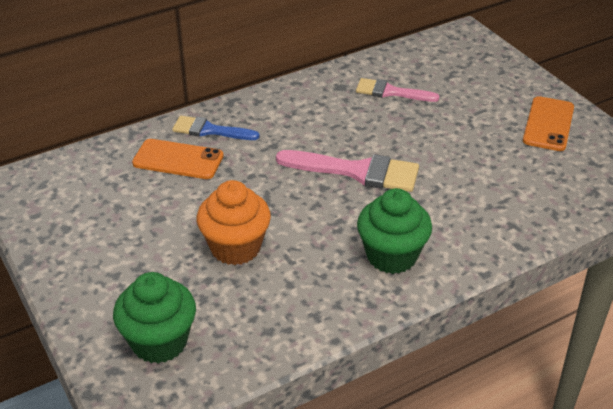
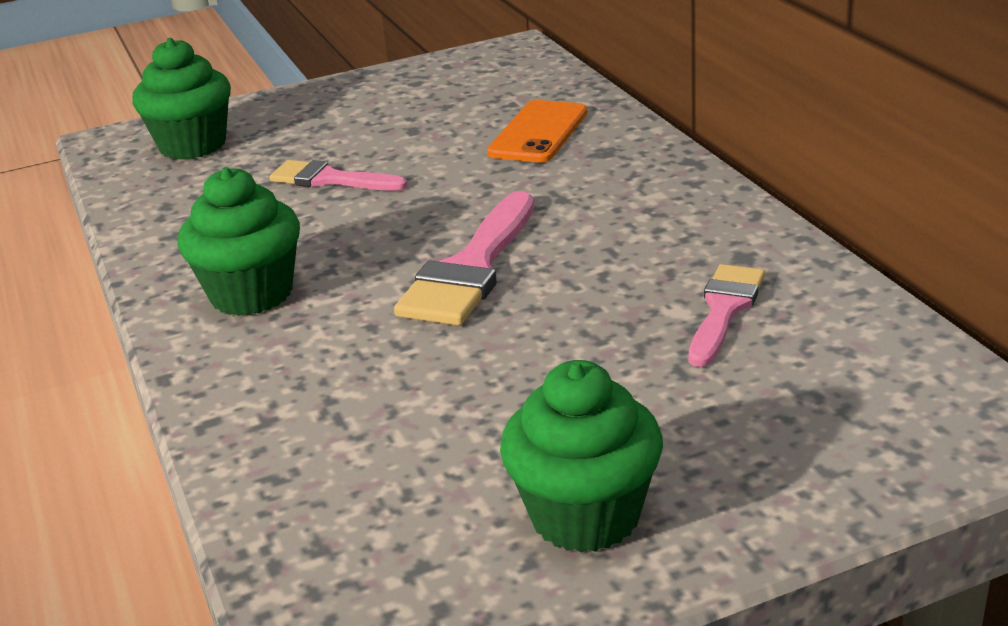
camera: 100 degrees right, 10 degrees down
blue brush [172,116,260,140] -> none
orange cupcake [197,180,271,265] -> pink brush [269,160,407,191]
orange phone [523,96,574,151] -> green cupcake [500,360,663,552]

